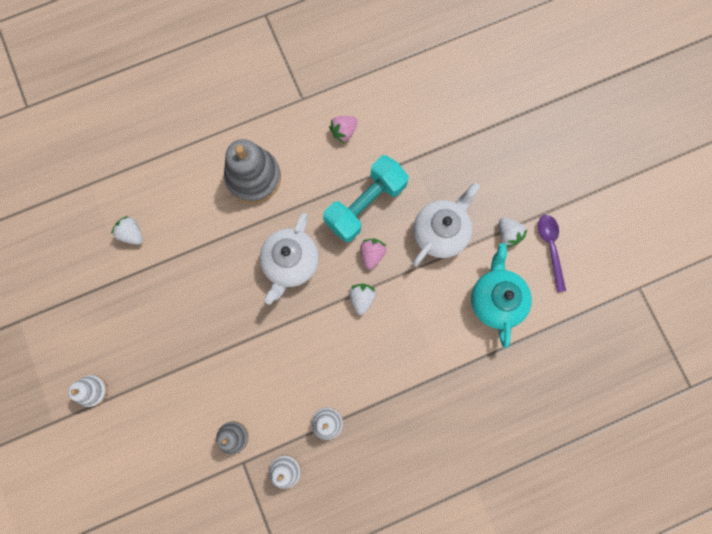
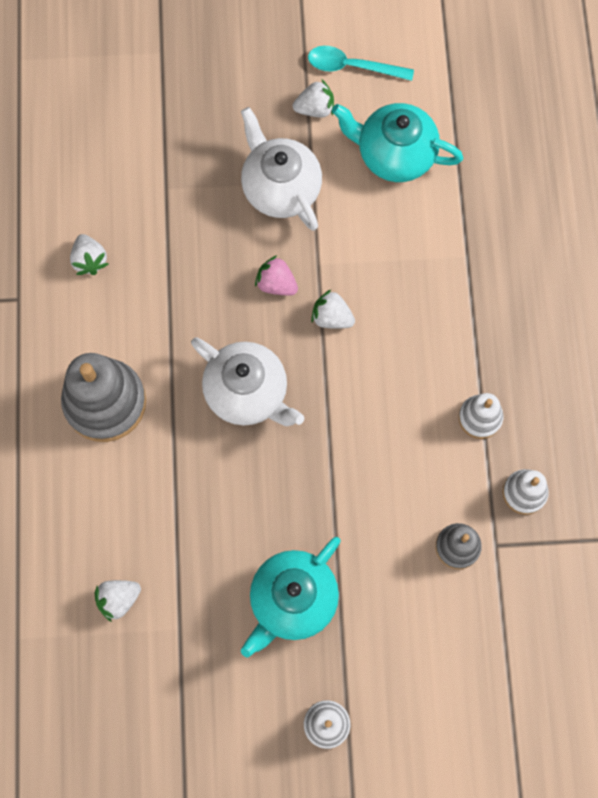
camera: 70 degrees left, 5 degrees down
turquoise dumbbell [323,155,409,242] -> none
pink strawberry [329,116,358,143] -> white strawberry [70,234,108,275]
purple spoon [538,215,566,292] -> turquoise spoon [308,46,414,81]
none -> turquoise teapot [241,537,341,658]

